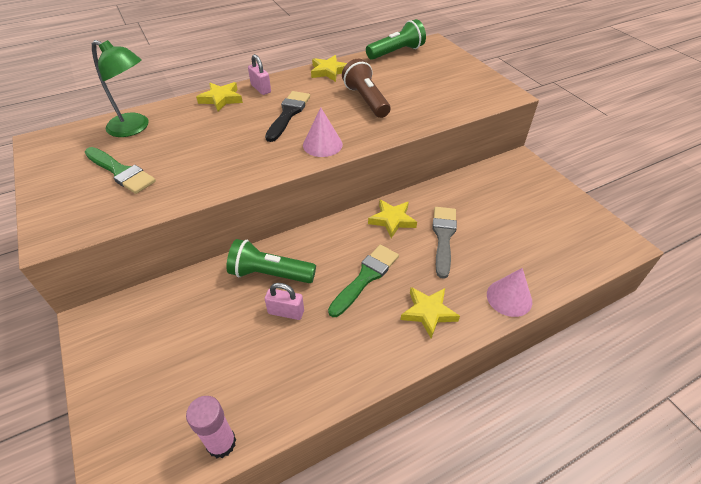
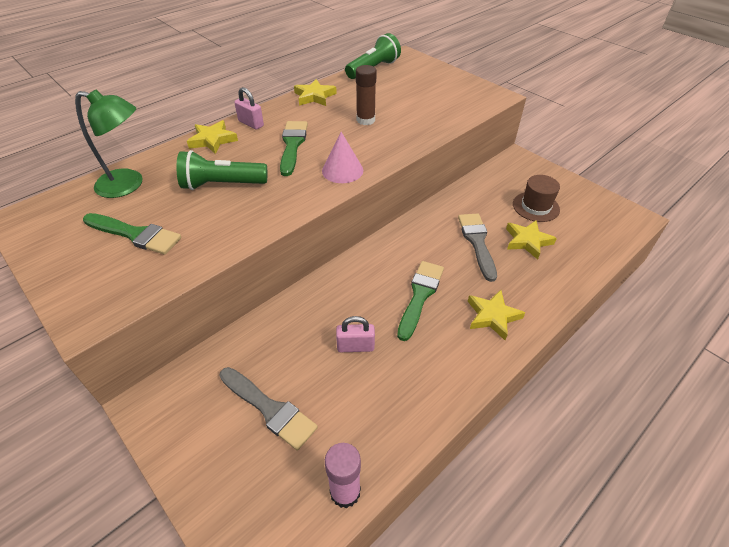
camera: 15 degrees left, 0 degrees up
green flashlight [227,239,316,283] -> green flashlight moved to [176,150,267,190]
black brush [265,91,310,142] -> green brush [280,121,308,176]
brown flashlight [342,59,390,118] -> brown glue stick [356,65,377,125]
yellow star [368,200,417,238] -> yellow star moved to [506,220,557,260]
pink cone [487,268,532,317] -> none
none -> grey brush [219,367,318,451]
none -> brown hat [513,175,560,222]

